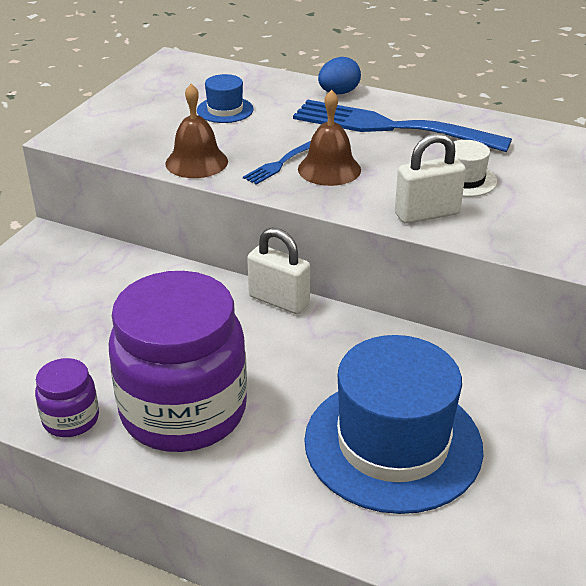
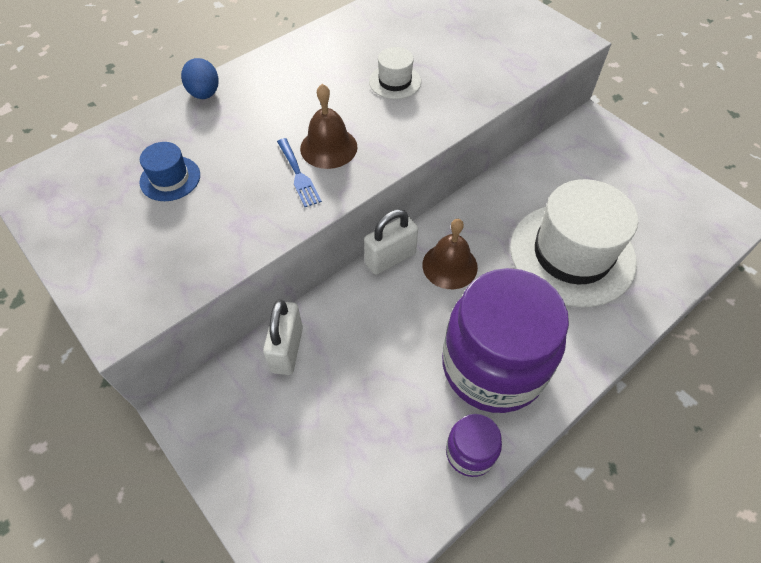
camera: 65 degrees left, 20 degrees up
brown bell [165,84,228,178] -> brown bell moved to [422,219,478,289]
blue fork [293,100,512,152] -> none
blue hat [304,335,483,514] -> white hat [510,179,638,307]
white padlock [395,133,466,224] -> white padlock moved to [263,300,303,375]

